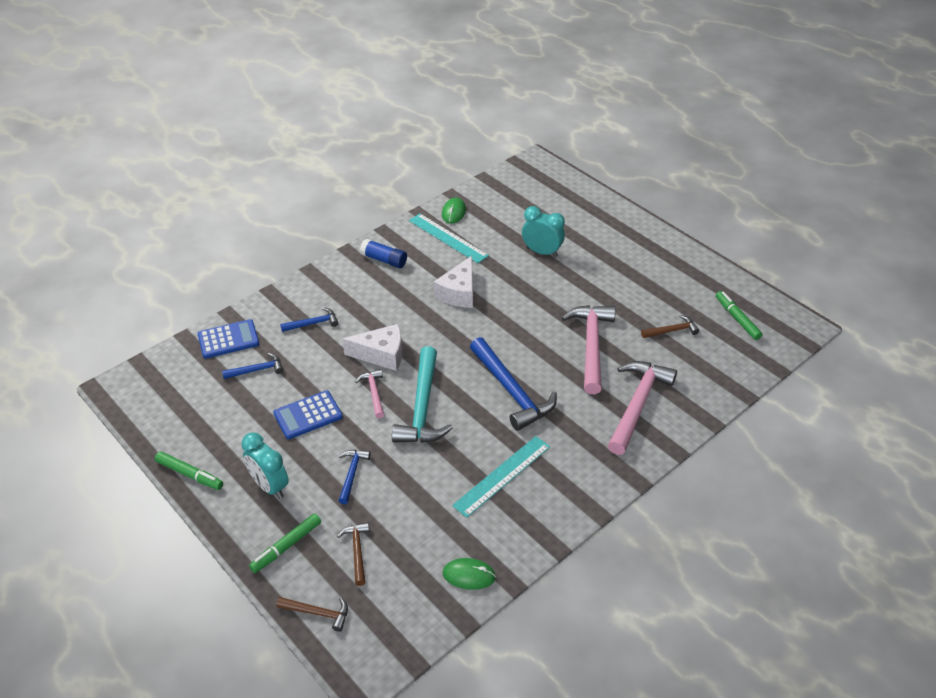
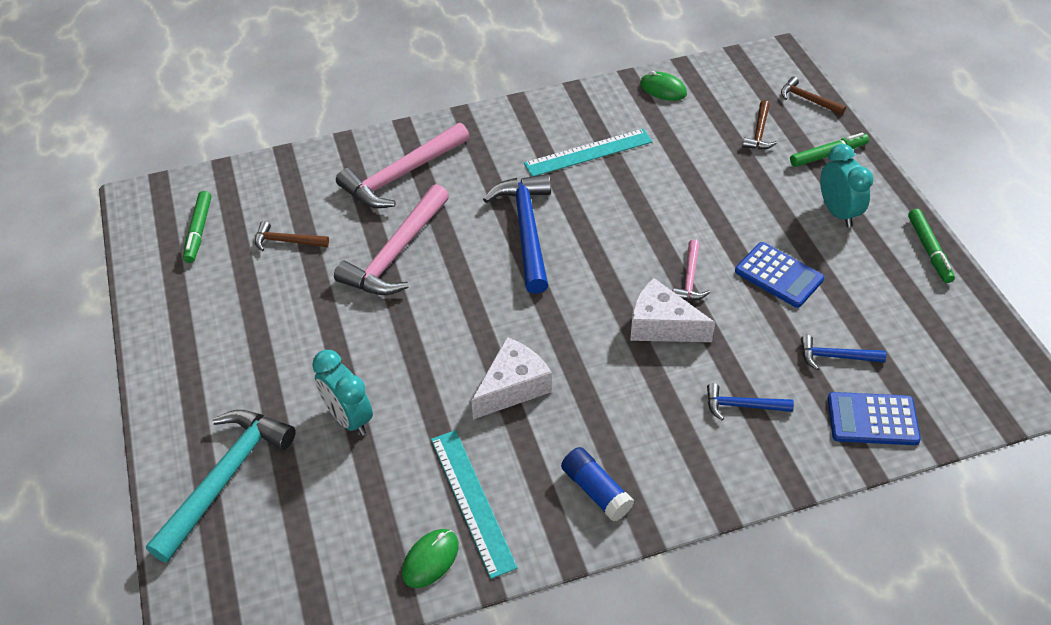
camera: 155 degrees left, 5 degrees up
green marker [155,451,223,490] -> green marker turned 150 degrees counterclockwise [908,209,955,283]
blue calculator [273,390,343,439] -> blue calculator turned 45 degrees clockwise [735,242,825,308]
blue hammer [339,450,371,504] -> none
turquoise hammer [392,346,453,443] -> turquoise hammer moved to [146,410,296,563]

